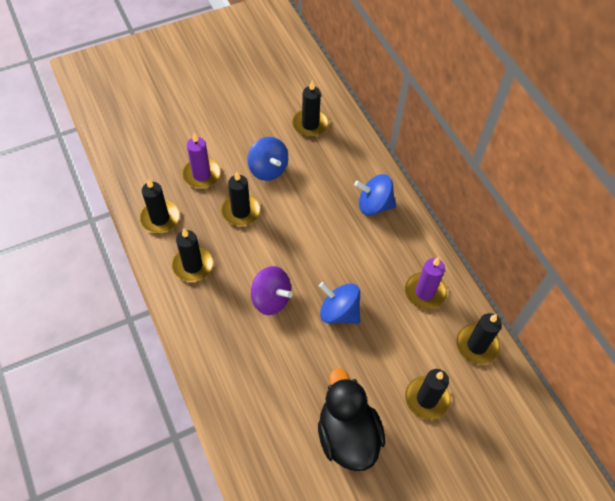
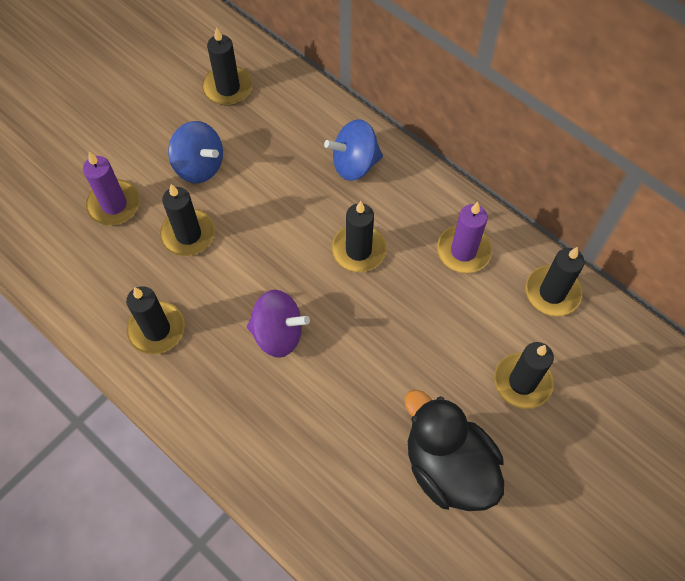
camera: 20 degrees left, 5 degrees up
black candle [139,178,179,233] -> black candle moved to [331,201,386,272]
blue spinning top [319,282,360,324] -> none

